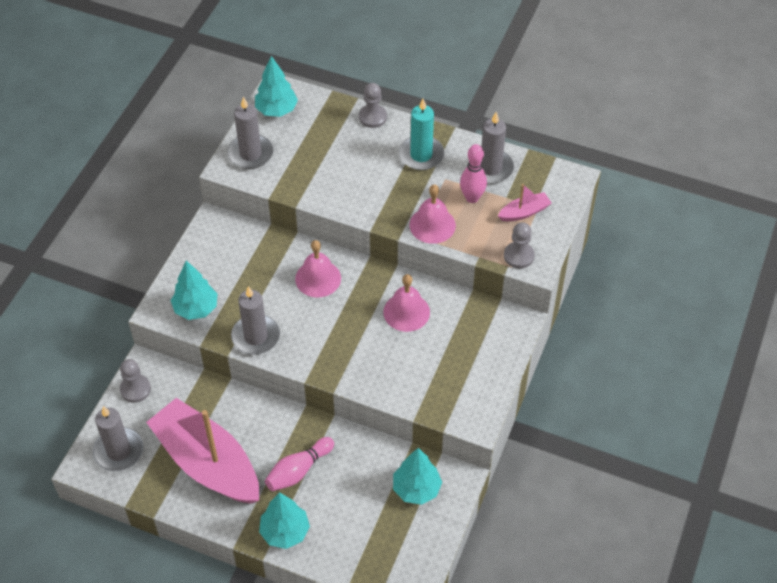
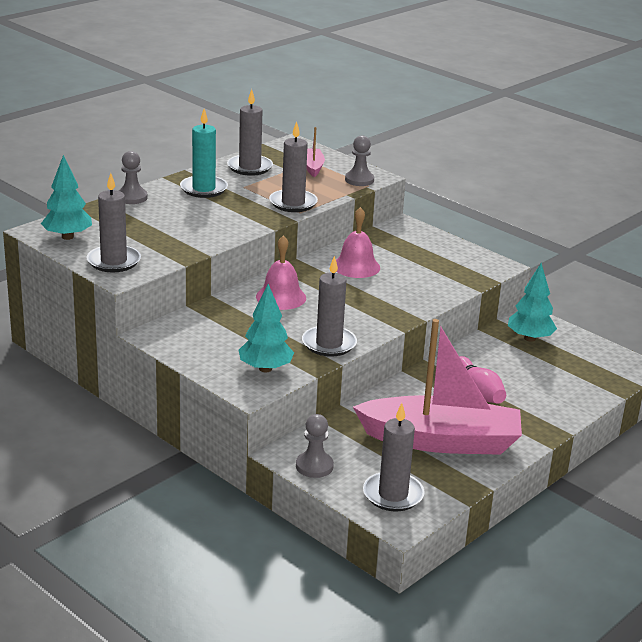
camera: 70 degrees left, 25 degrees down
pink boat [146,398,259,504] -> pink boat turned 150 degrees counterclockwise [353,319,522,455]
turquoise tree [259,492,310,549] -> none
pink bell [409,185,456,244] -> grey candle [269,121,318,212]
pink bowling pin [460,144,487,203] -> none

